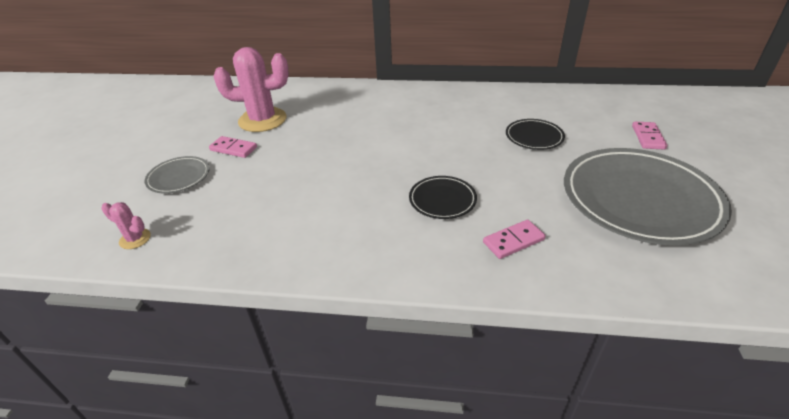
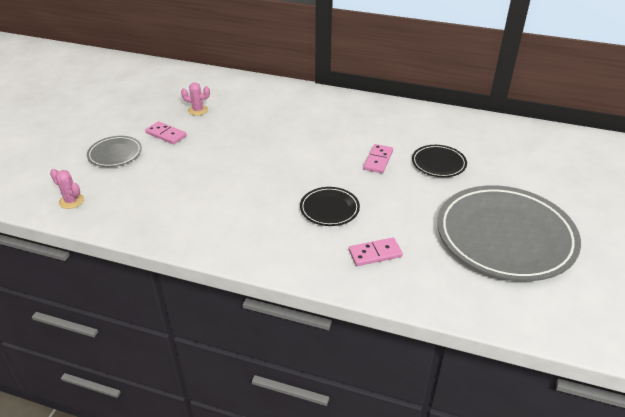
camera: 10 degrees right, 0 degrees up
pink cactus [213,47,289,132] -> pink cactus [181,82,210,116], size x0.45
pink domino [632,122,667,149] -> pink domino moved to [363,144,393,173]

